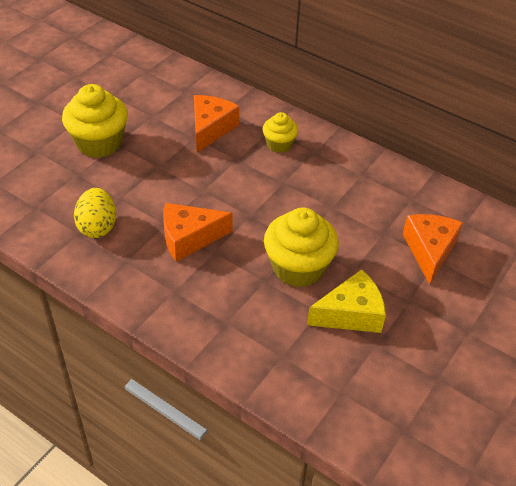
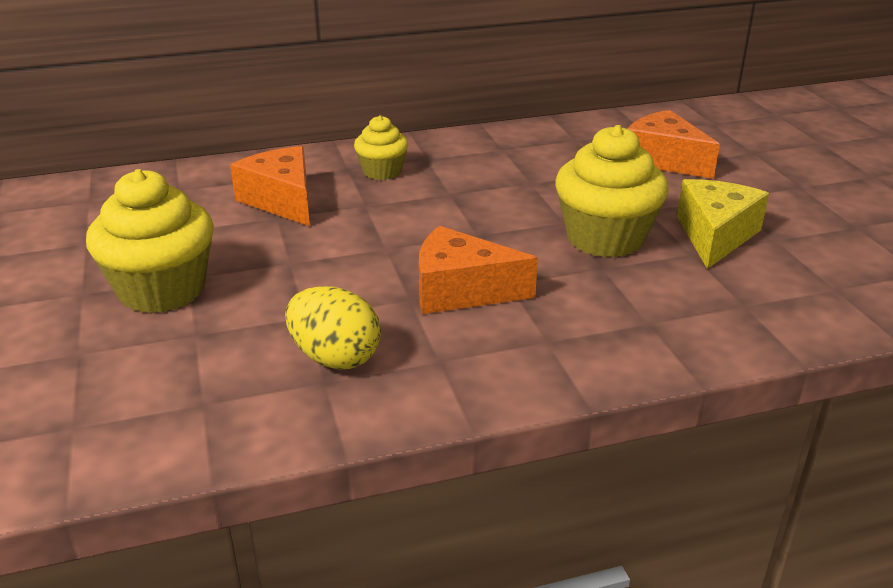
camera: 50 degrees left, 15 degrees down
orange cheese [163,203,233,262] -> orange cheese turned 75 degrees clockwise [419,226,538,314]

